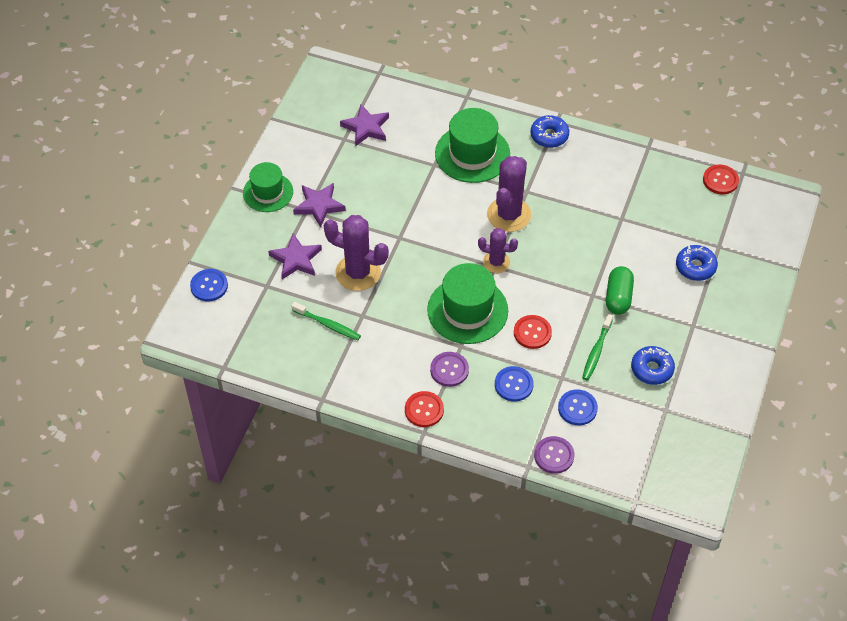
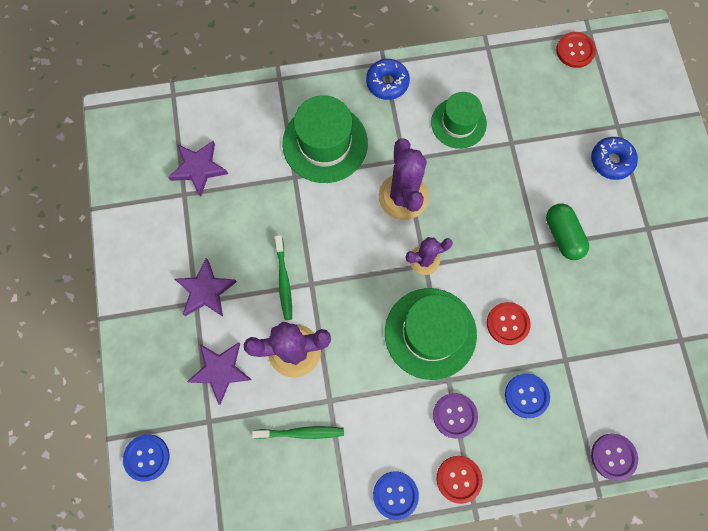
camera: 30 degrees left, 20 degrees up
green hat [243,162,293,212] -> green hat moved to [431,92,487,149]
blue button [558,389,598,426] -> blue button moved to [373,472,419,520]
green toothbrush [582,314,613,380] -> green toothbrush moved to [275,235,292,320]
blue donut [631,346,675,385] -> none

